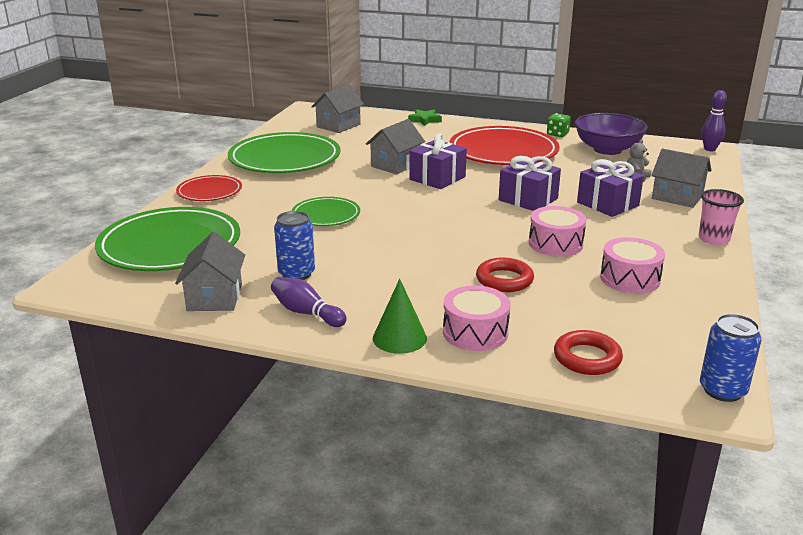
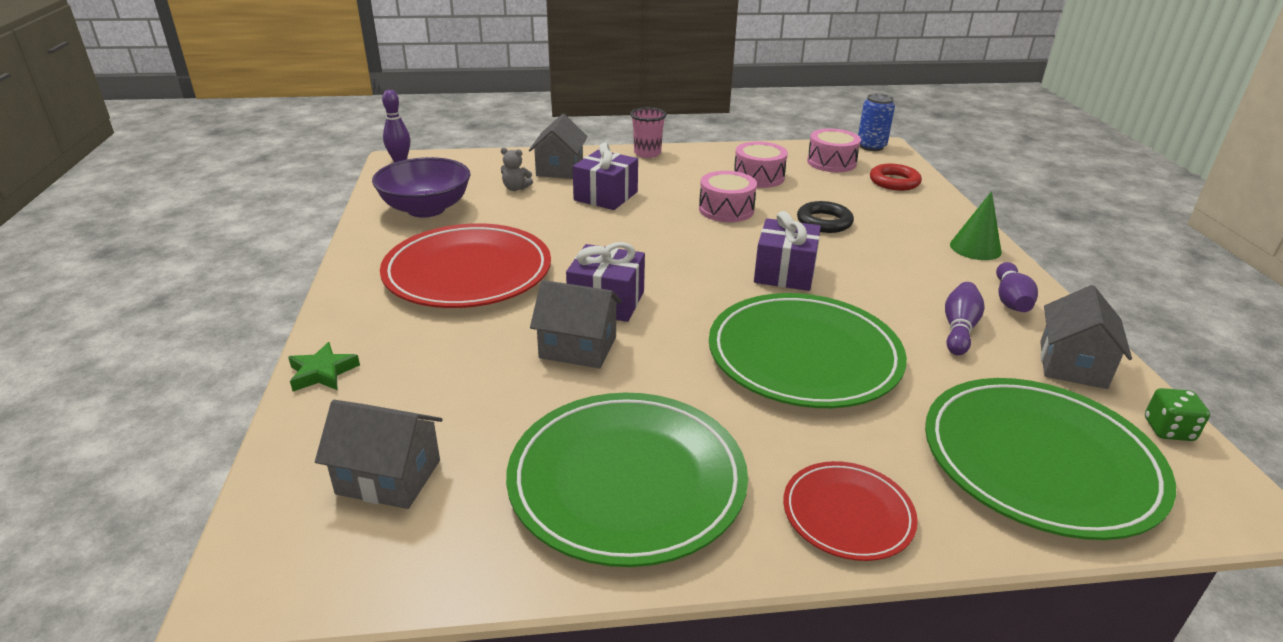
camera: 115 degrees left, 5 degrees up
grey house [175,232,245,311] -> grey house turned 45 degrees counterclockwise [1040,285,1132,389]
blue can [274,211,315,280] -> purple bowling pin [945,282,985,355]
green plate [292,197,360,226] -> green plate [709,293,907,408], size x1.90
pink drum [443,285,511,351] -> pink drum moved to [807,128,861,172]
red ring [476,257,534,292] -> black ring [797,201,854,233]
purple gift [499,156,561,211] -> purple gift moved to [754,211,821,291]
green dice [547,113,571,137] -> green dice moved to [1145,388,1210,441]

